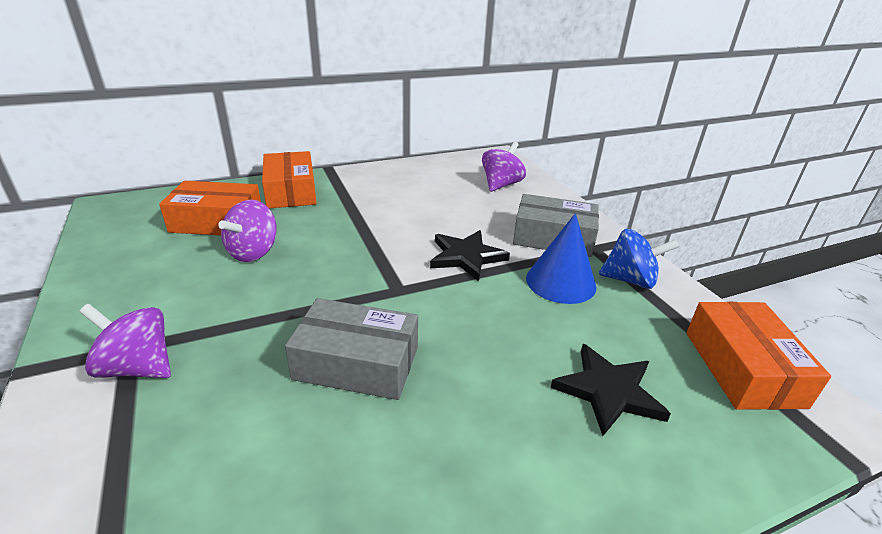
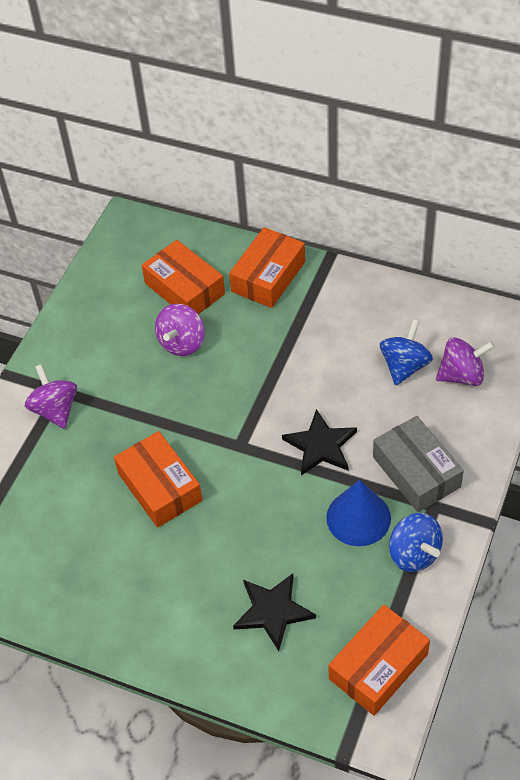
camera: 50 degrees right, 20 degrees up
purple spinning top [218,200,277,262] -> purple spinning top turned 45 degrees counterclockwise [155,304,205,356]
grey box [285,298,418,400] -> orange box [114,431,203,528]
none -> blue spinning top [380,319,433,386]

